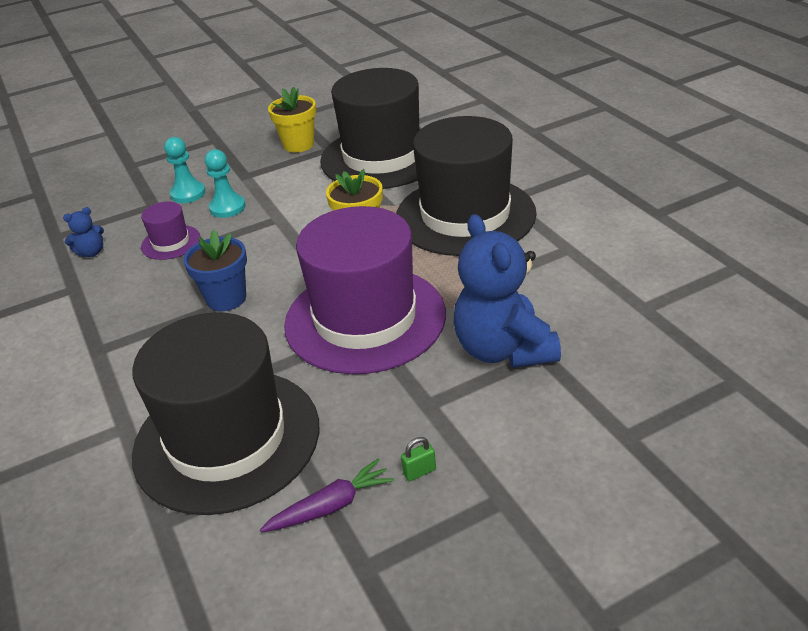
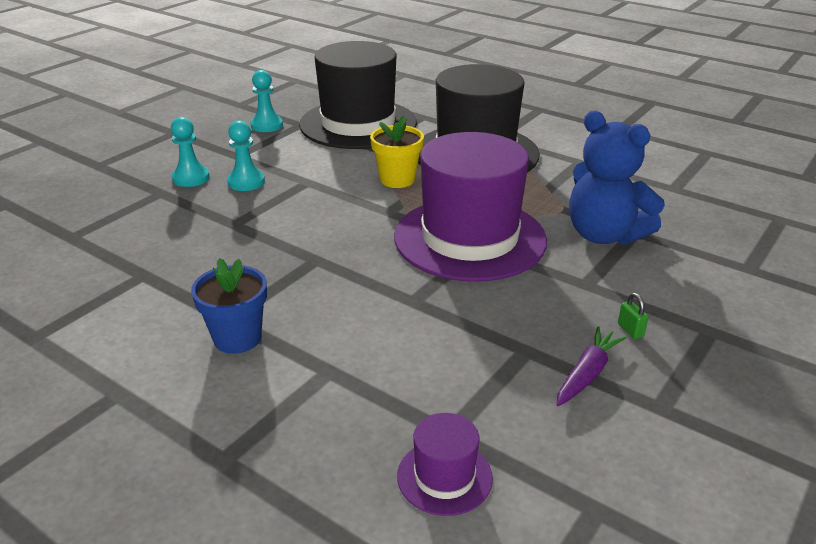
camera: 30 degrees left, 5 degrees down
blue teddy bear [63,207,104,257] -> none
black hat [132,313,319,515] -> none
purple hat [141,202,200,260] -> purple hat moved to [397,413,493,516]
blue flower pot [183,230,247,311] -> blue flower pot moved to [191,258,267,354]
yellow flower pot [268,87,316,153] -> turquoise pawn [250,70,283,132]
green padlock [401,437,436,481] -> green padlock turned 60 degrees counterclockwise [618,293,648,339]

